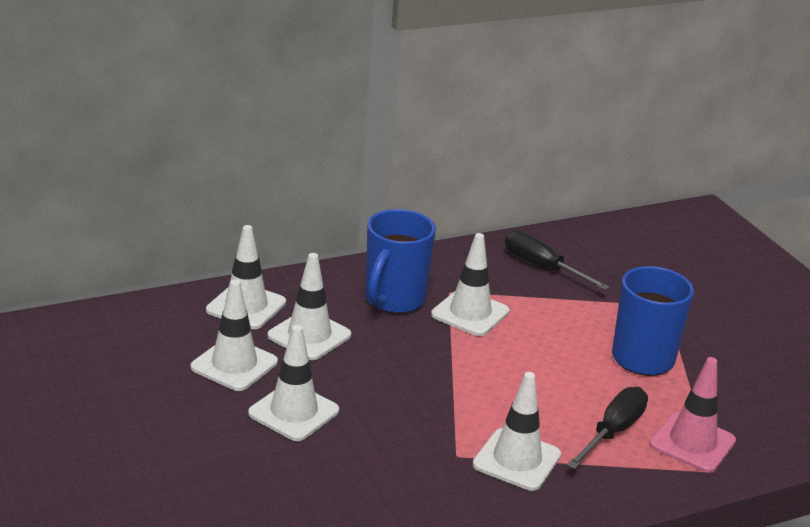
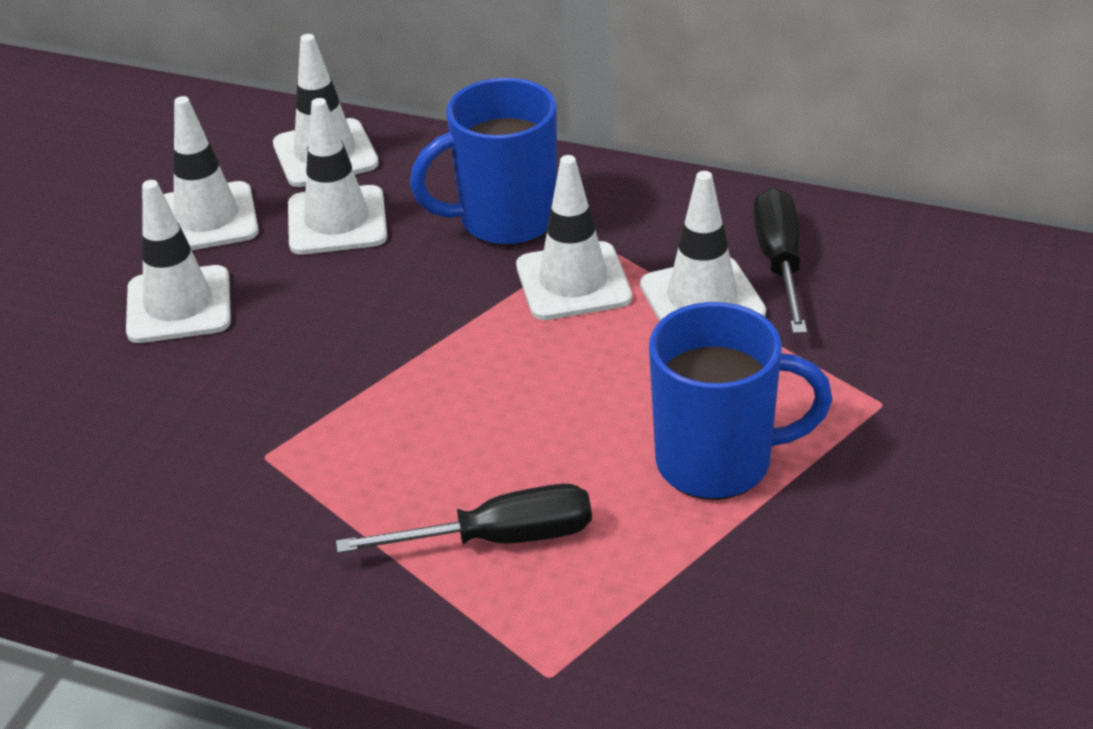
camera: 50 degrees right, 10 degrees up
white traffic cone [473,372,561,491] -> white traffic cone moved to [640,171,766,321]
pink traffic cone [649,357,736,473] -> none

